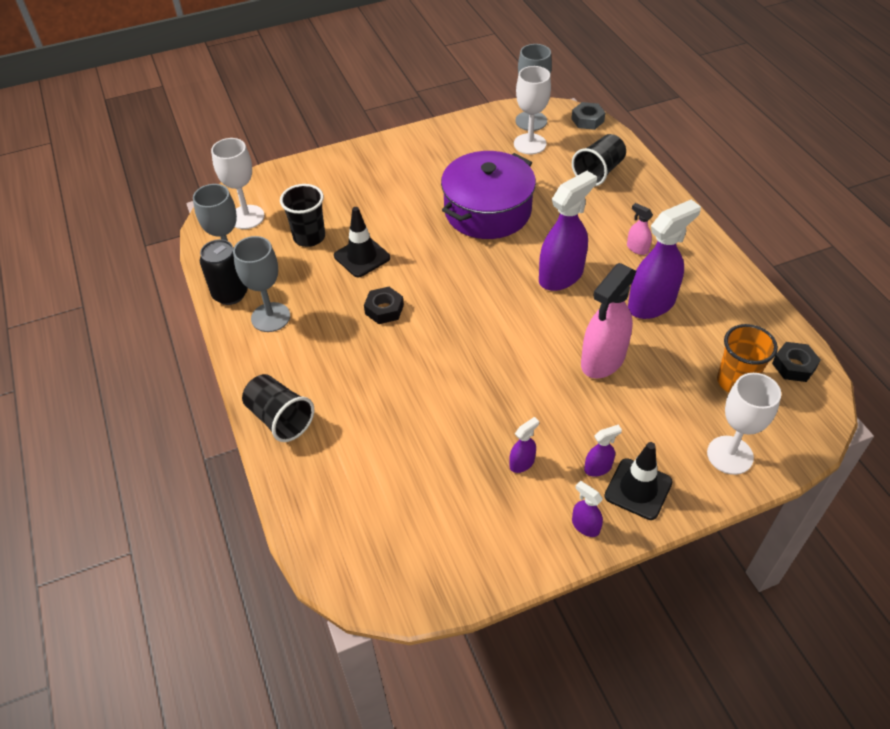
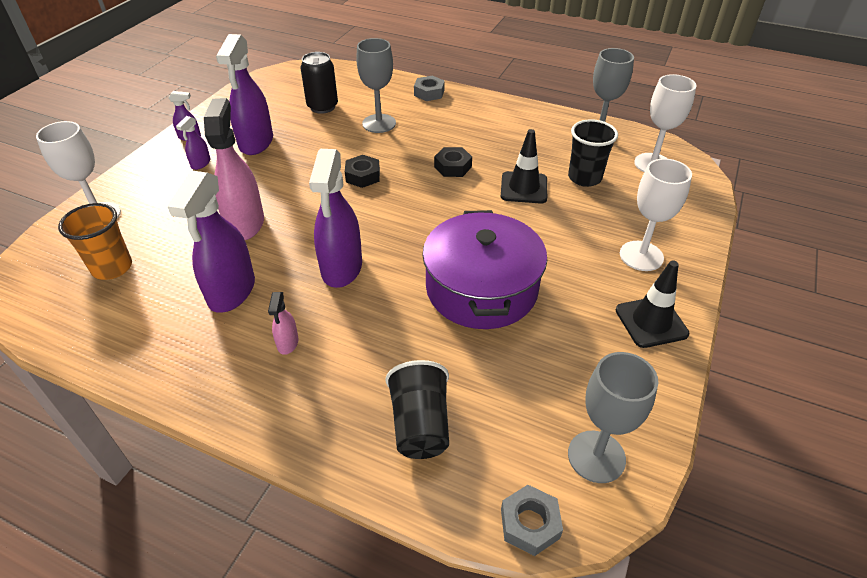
camera: 135 degrees right, 5 degrees down
black can [200,239,248,305] -> black can moved to [300,52,338,114]
grey goblet [233,236,290,332] -> grey goblet moved to [356,38,396,133]
black cup [242,374,314,442] -> grey nut [414,76,445,101]
purple spray bottle [509,417,539,473] -> purple spray bottle [216,34,273,155], size x2.16
white goblet [514,66,551,154] -> white goblet moved to [620,158,692,271]
black traffic cone [604,442,673,520] -> black traffic cone moved to [616,260,689,348]
pink spray bottle [627,203,653,255] -> pink spray bottle turned 90 degrees clockwise [268,292,298,355]
black nut [772,342,821,382] -> black nut moved to [345,155,380,188]

